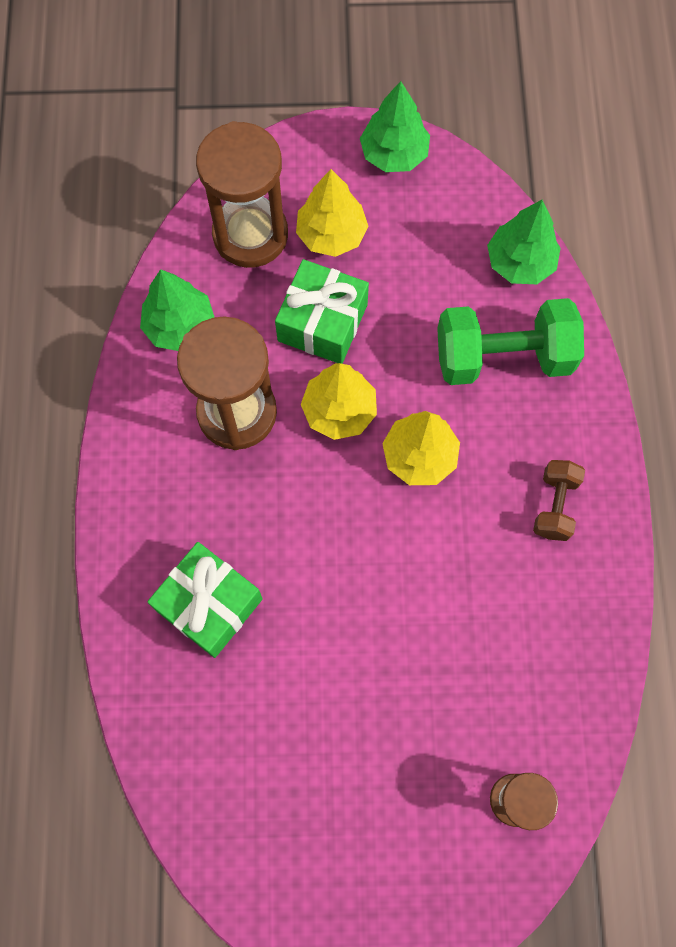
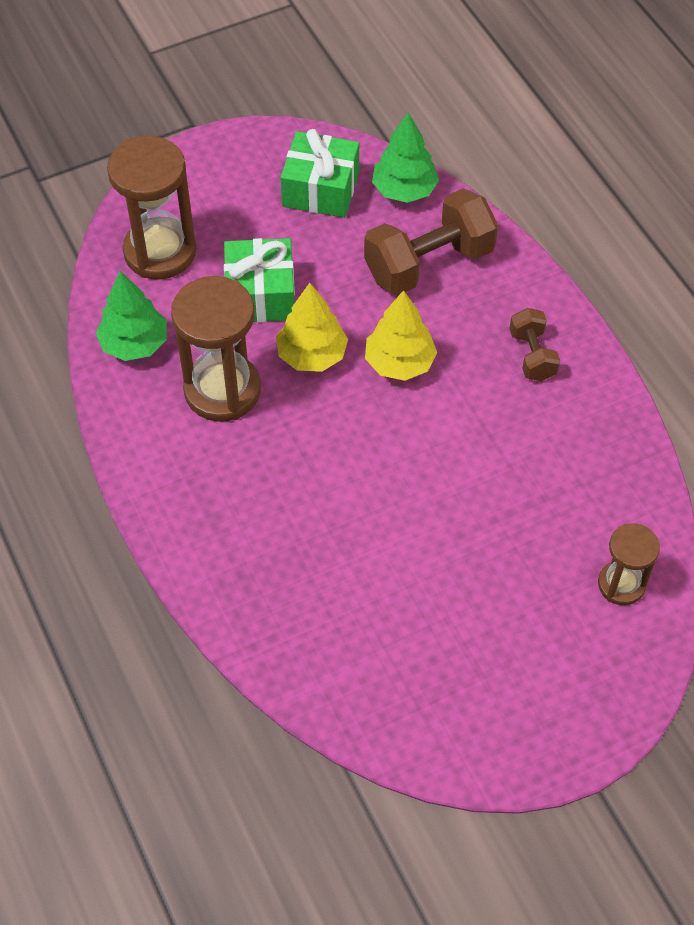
camera: 25 degrees left, 15 degrees down
green gift [147,542,263,658] -> green gift moved to [281,129,359,218]
yellow tree [296,169,368,257] -> none
green tree [360,81,430,172] -> none
green dumbbell [437,298,584,385] -> brown dumbbell [364,188,498,295]

